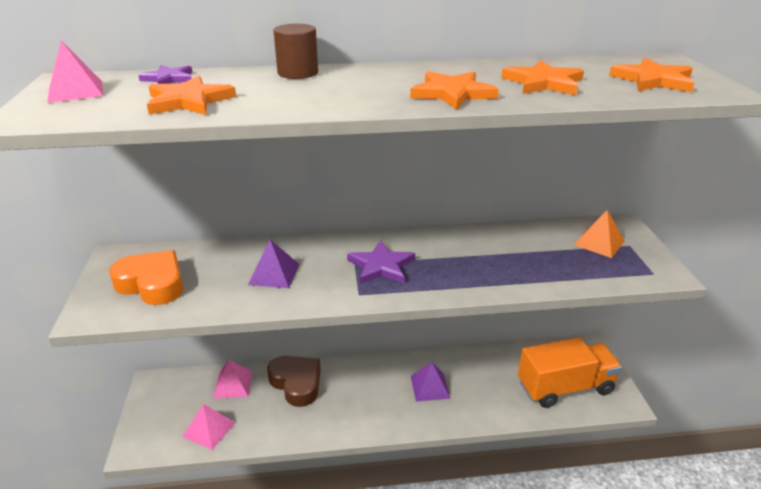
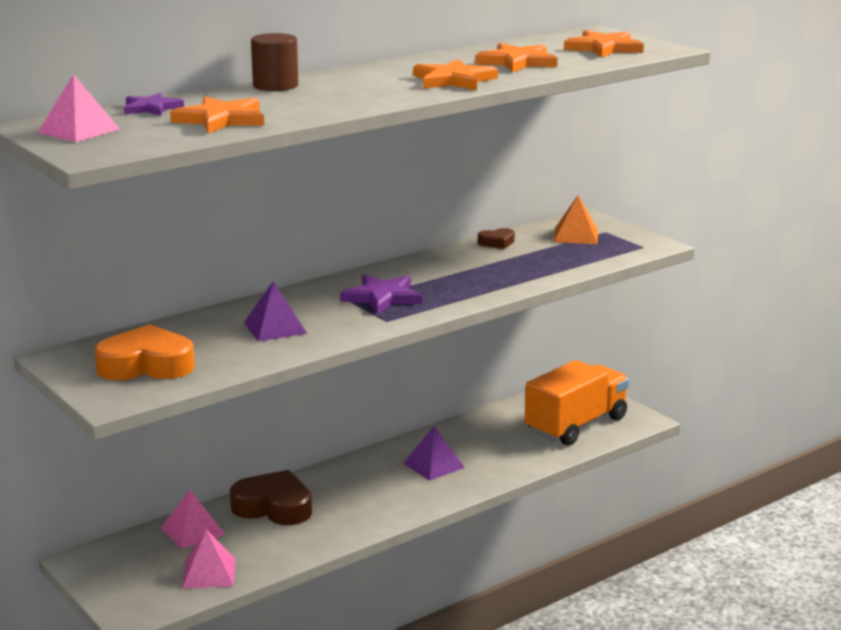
camera: 30 degrees left, 10 degrees down
none -> brown heart [478,228,515,249]

